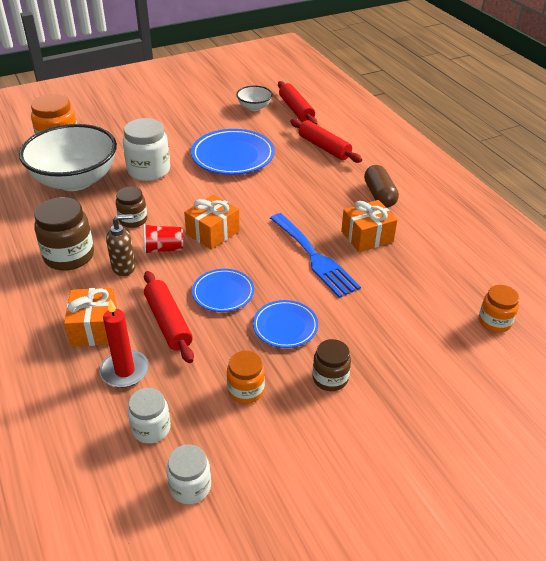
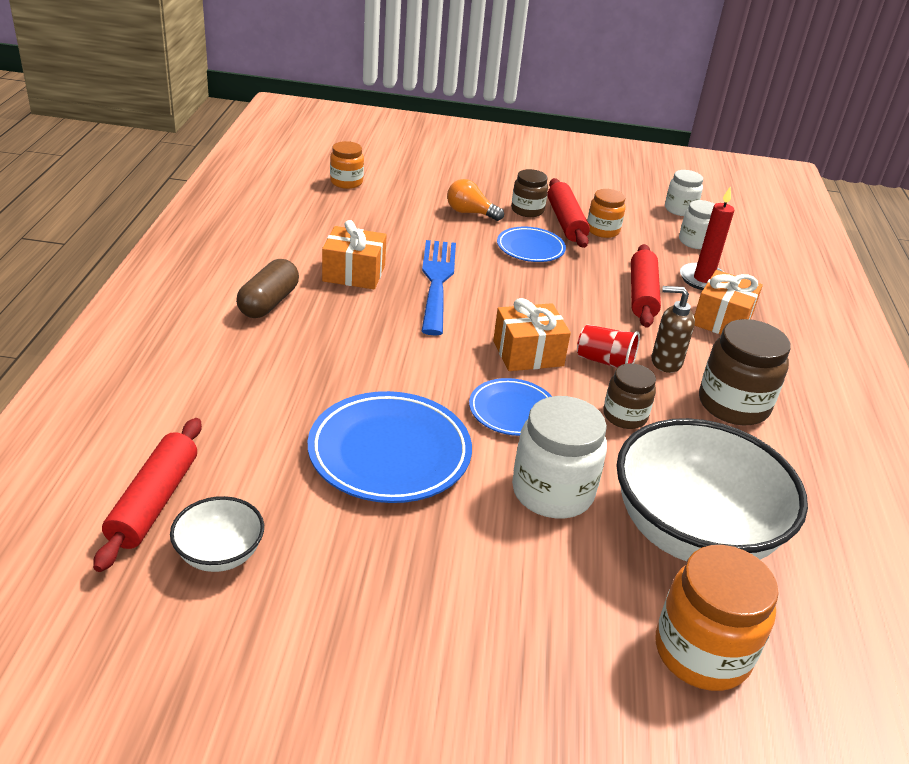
camera: 150 degrees left, 5 degrees down
blue plate [192,269,254,312] -> blue plate moved to [469,378,552,436]
red rolling pin [290,119,362,163] -> red rolling pin moved to [547,178,590,248]
none -> orange light bulb [447,179,504,221]

